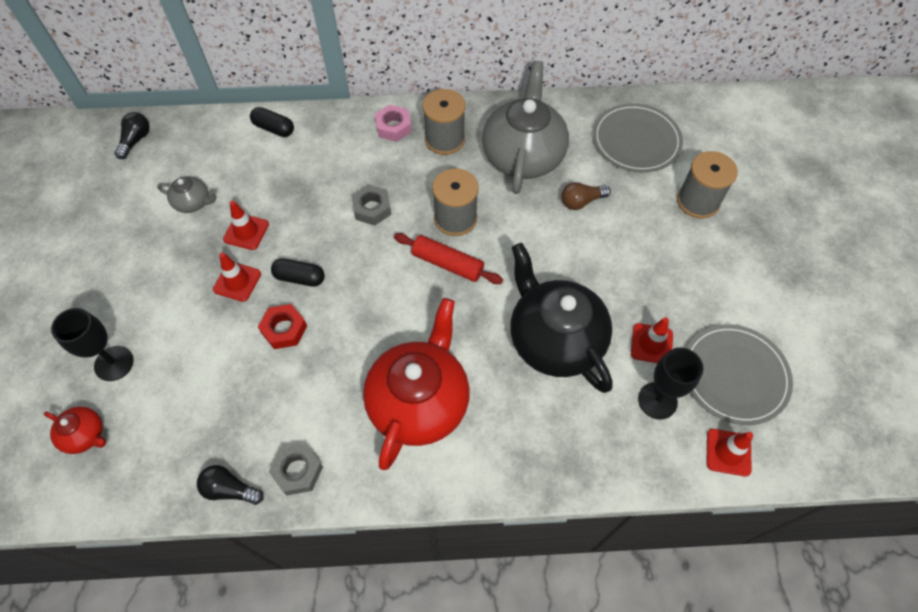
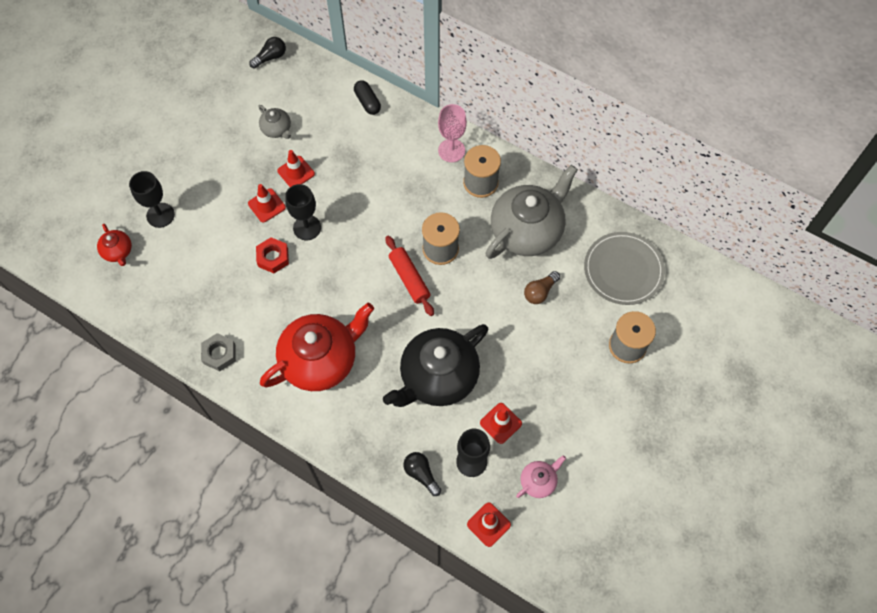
camera: 35 degrees right, 5 degrees up
black light bulb [197,465,264,505] -> black light bulb moved to [403,452,441,496]
black capsule [271,259,325,287] -> black goblet [285,184,321,240]
grey nut [352,184,391,225] -> none
pink nut [375,105,412,142] -> pink goblet [438,104,467,162]
black teapot [510,243,613,393] -> black teapot turned 135 degrees counterclockwise [383,324,488,407]
brown light bulb [561,182,611,210] -> brown light bulb turned 60 degrees counterclockwise [524,271,560,304]
grey plate [687,324,793,425] -> pink teapot [516,455,566,498]

